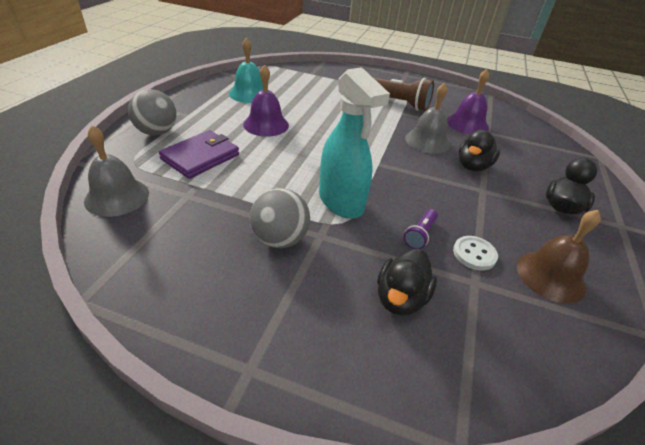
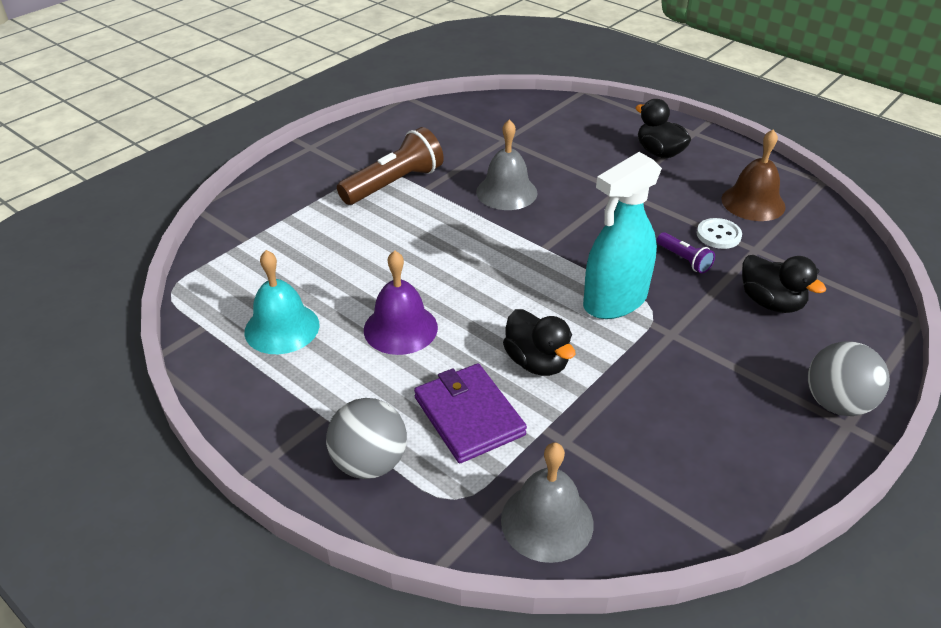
camera: 65 degrees left, 0 degrees up
grey ball [250,188,310,248] -> grey ball moved to [808,341,890,416]
turquoise spray bottle [319,67,390,219] -> turquoise spray bottle turned 150 degrees clockwise [583,152,662,319]
purple bell [447,69,489,135] -> none
black duck [459,130,500,171] -> black duck moved to [503,309,575,376]

